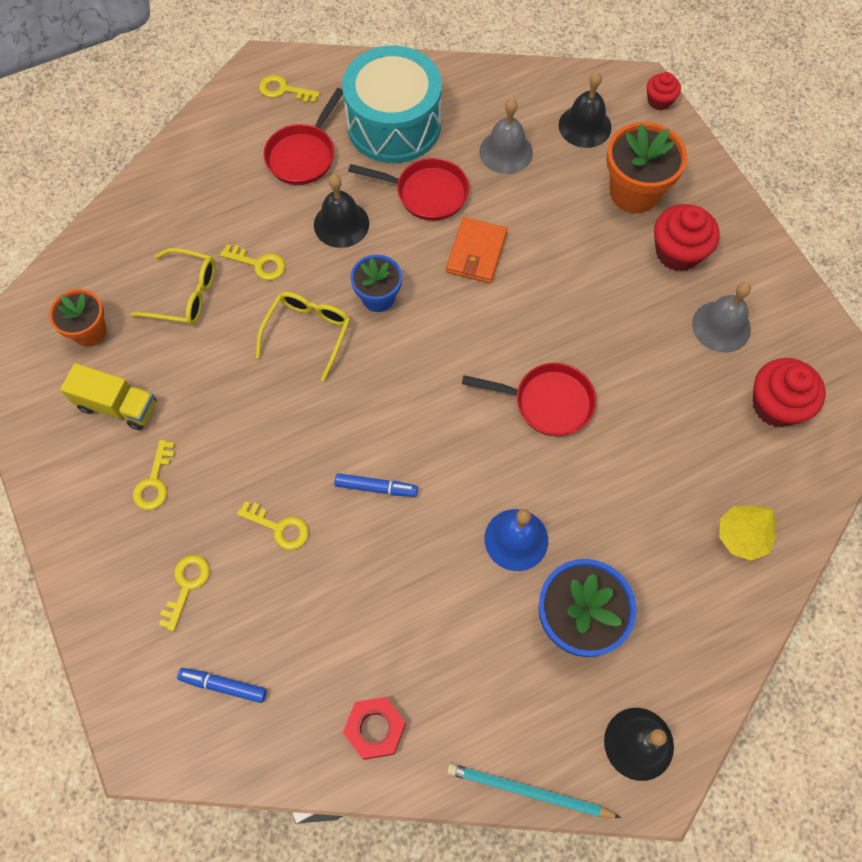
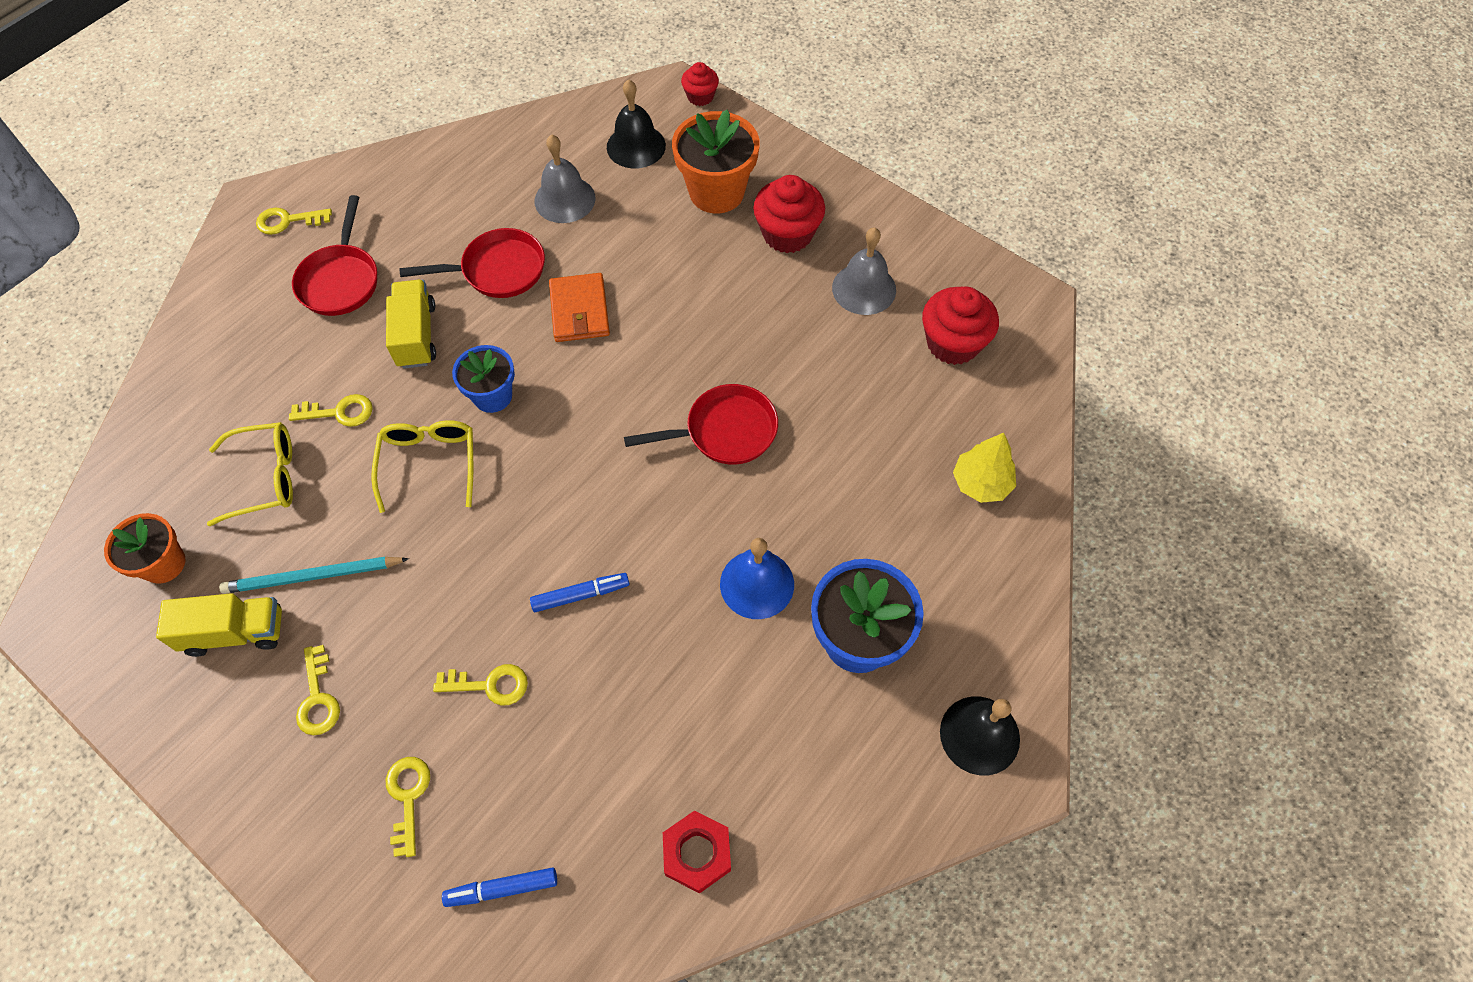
camera: 25 degrees left, 5 degrees down
black bell [314,174,369,248] -> yellow truck [386,280,436,369]
turquoise drum [342,45,442,163] -> none
turquoise pencil [447,763,621,818] -> turquoise pencil moved to [219,557,409,594]

